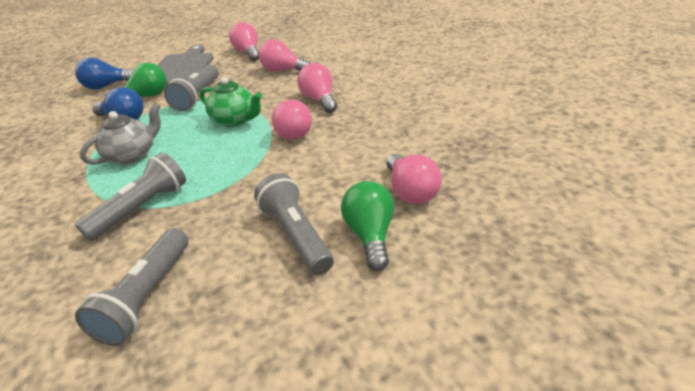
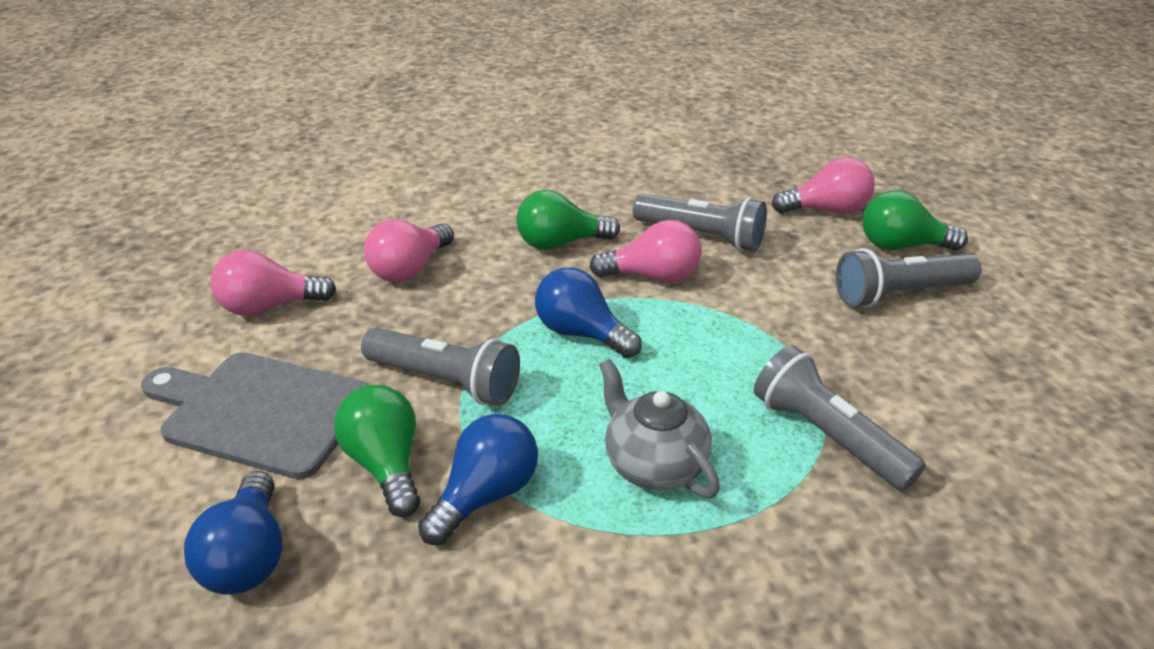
camera: 80 degrees left, 0 degrees up
grey flashlight [75,228,189,346] -> grey flashlight moved to [633,193,767,251]
green teapot [200,77,262,127] -> blue light bulb [535,268,642,358]
pink light bulb [297,63,337,113] -> green light bulb [516,190,620,250]

